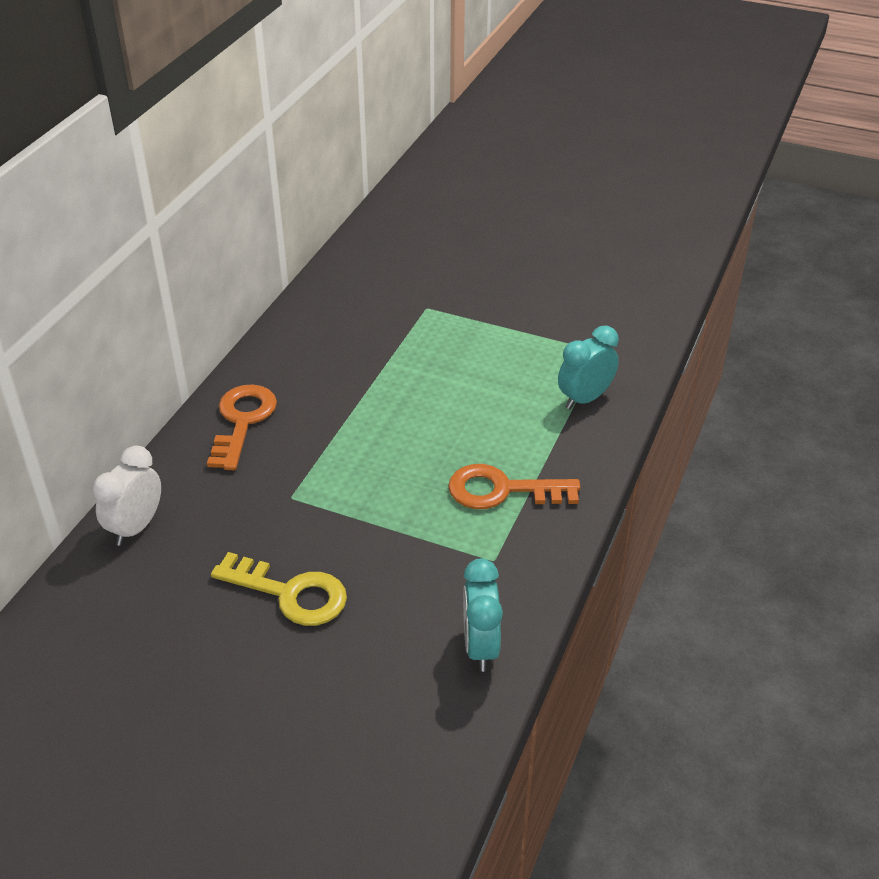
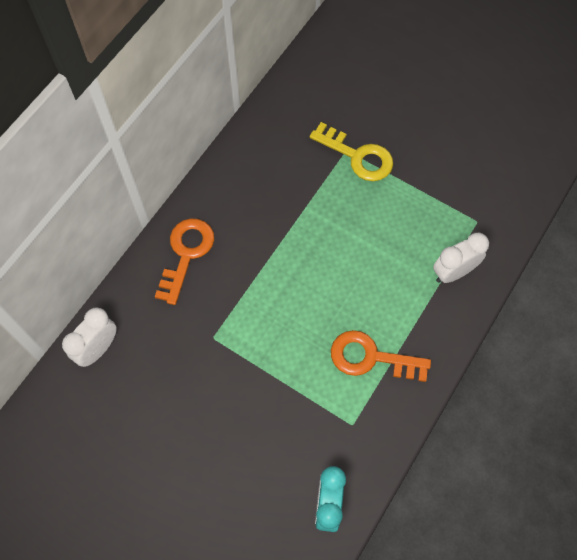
camera: 10 degrees right, 25 degrees up
yellow key [211,552,347,626] -> yellow key moved to [310,122,393,181]
turquoise clock [558,326,619,409] -> white clock [433,233,489,283]

